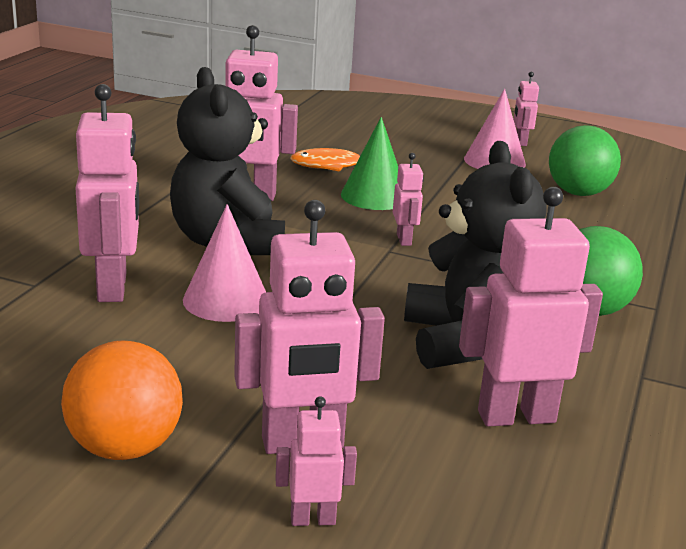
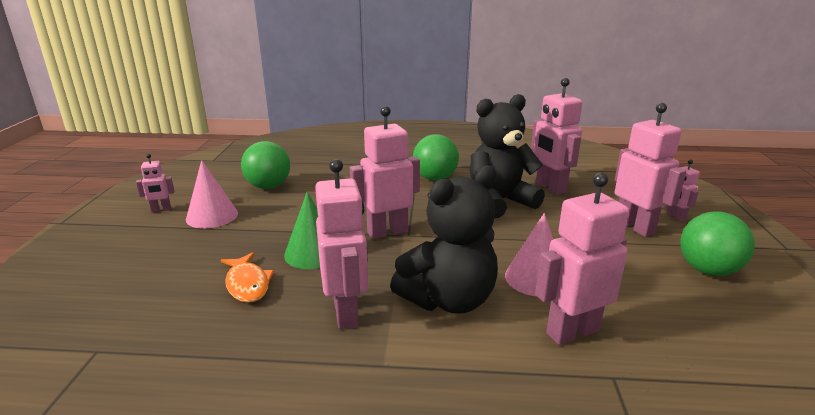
camera: 105 degrees left, 0 degrees up
orange ball [61,340,183,460] -> green ball [680,211,755,276]
pink robot [393,153,424,246] -> pink robot [350,106,420,239], size x1.98

